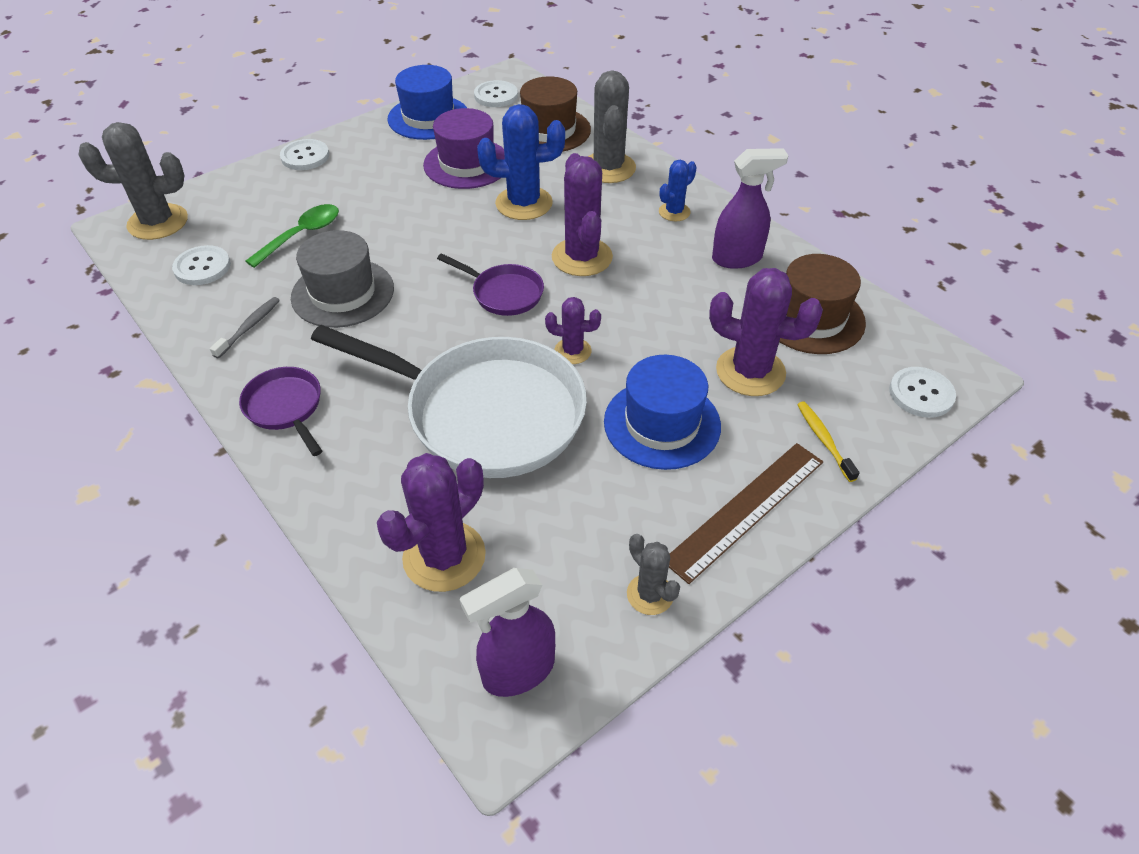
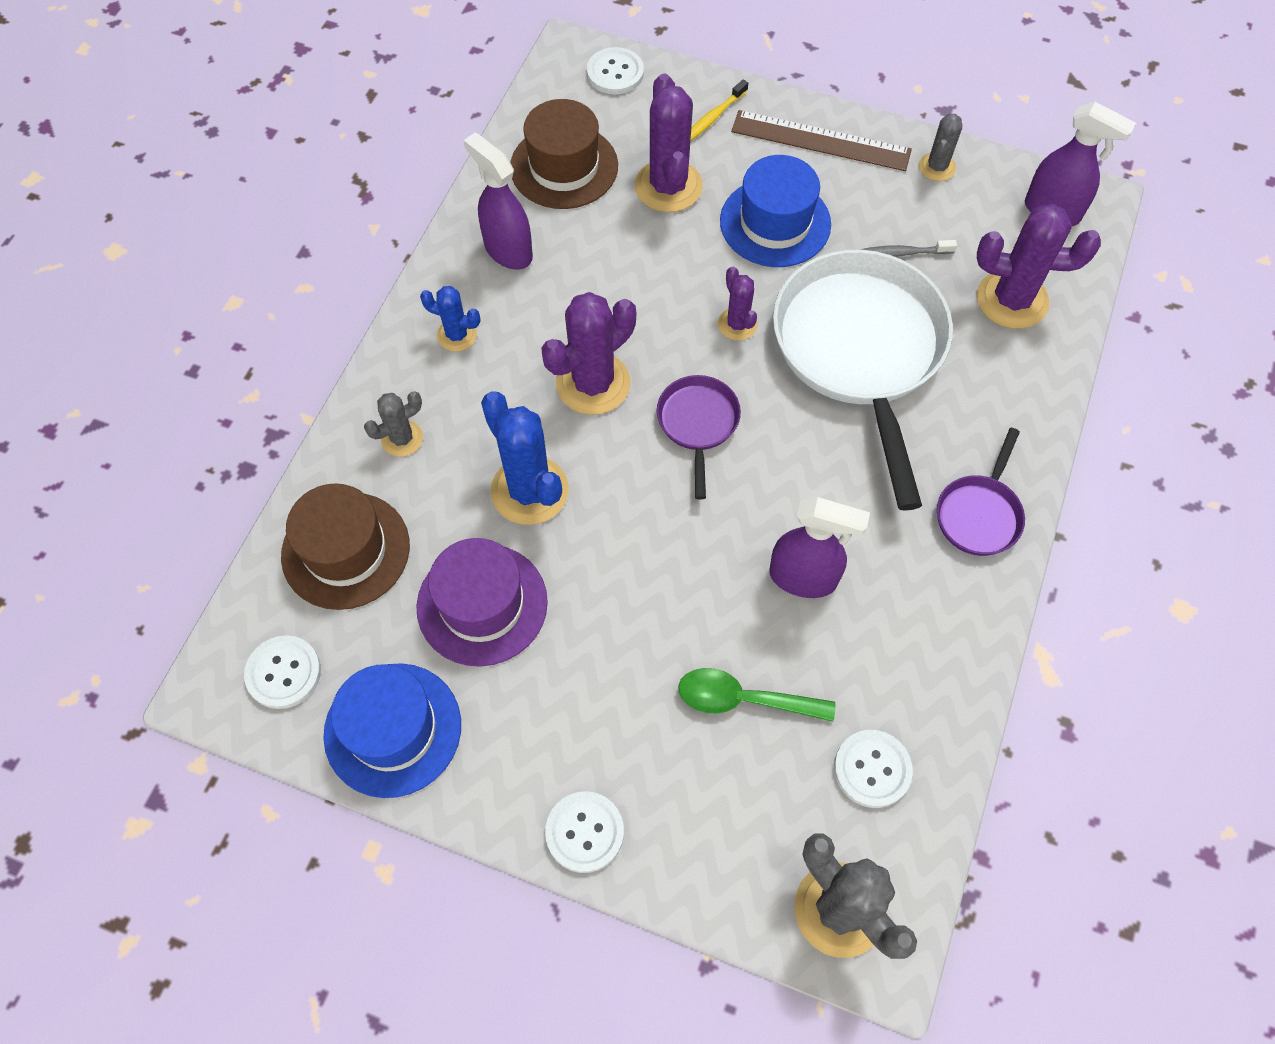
camera: 120 degrees left, 15 degrees up
grey toothbrush [210,297,280,359] -> grey toothbrush moved to [859,240,957,257]
grey hat [291,230,394,328] -> purple spray bottle [769,497,870,598]
grey cactus [588,70,636,183] -> grey cactus [364,391,423,457], size x0.55

